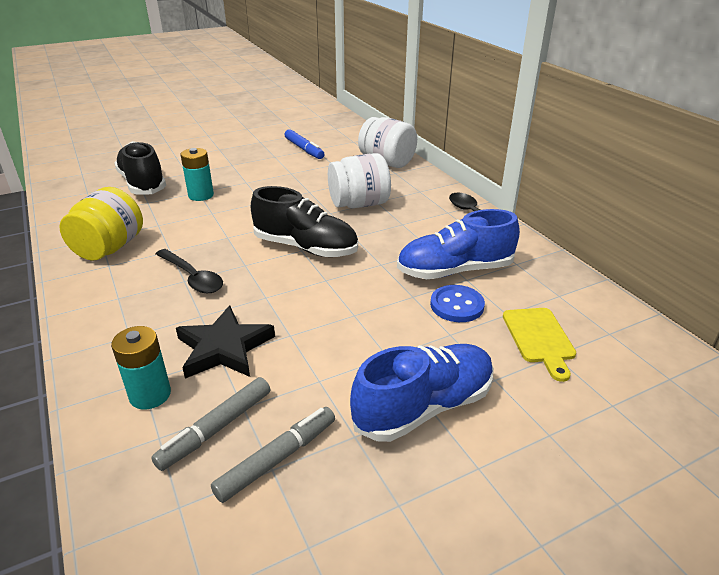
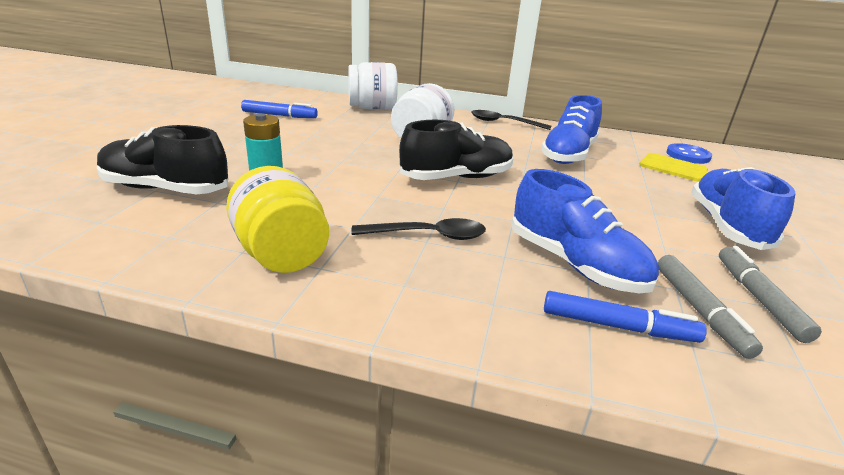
camera: 50 degrees left, 5 degrees down
turquoise battery [111,326,171,409] -> blue marker [544,291,707,343]
black star [176,305,275,379] -> blue shoe [511,169,659,293]
blue button [430,285,485,322] -> blue button moved to [666,143,712,164]

